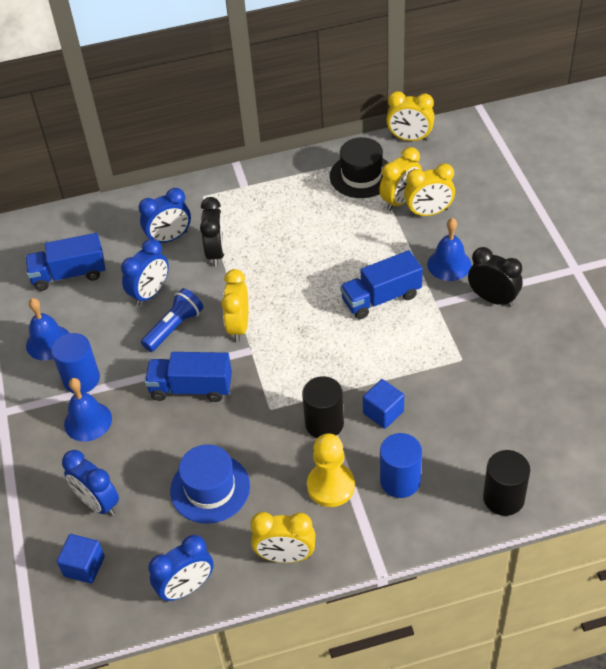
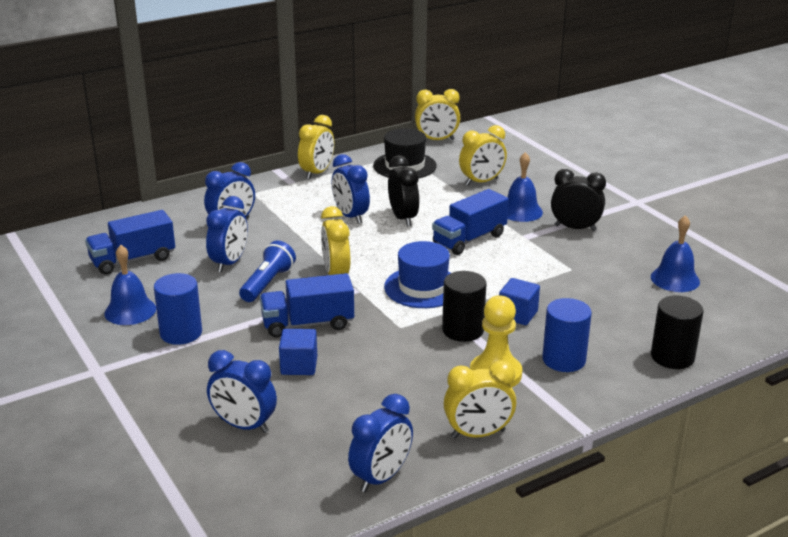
camera: 20 degrees left, 20 degrees down
blue cube [57,534,105,584] -> blue cube moved to [279,329,317,375]
blue bell [64,378,112,442] -> blue bell moved to [651,215,700,292]
blue hat [170,444,250,524] -> blue hat moved to [384,241,451,308]
black clock [200,197,225,267] -> black clock moved to [388,155,419,226]
yellow clock [379,147,422,211] -> yellow clock moved to [298,115,334,180]
none -> blue clock [331,154,370,224]

